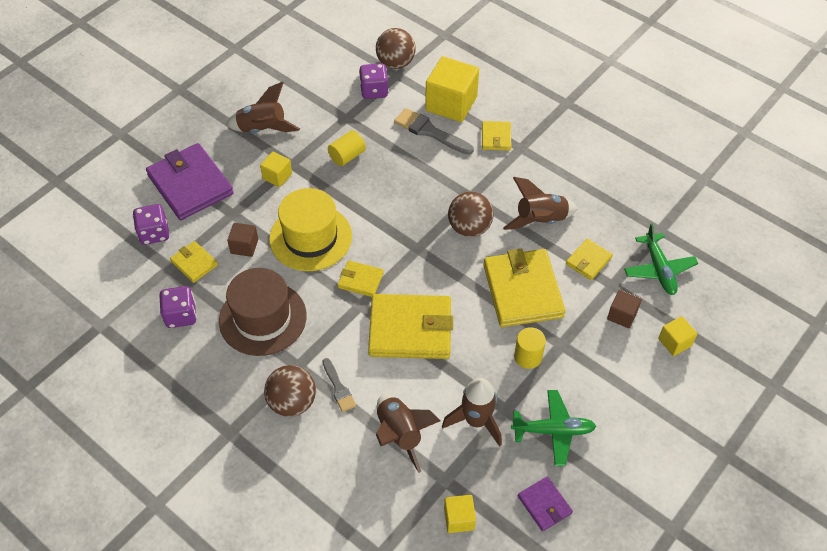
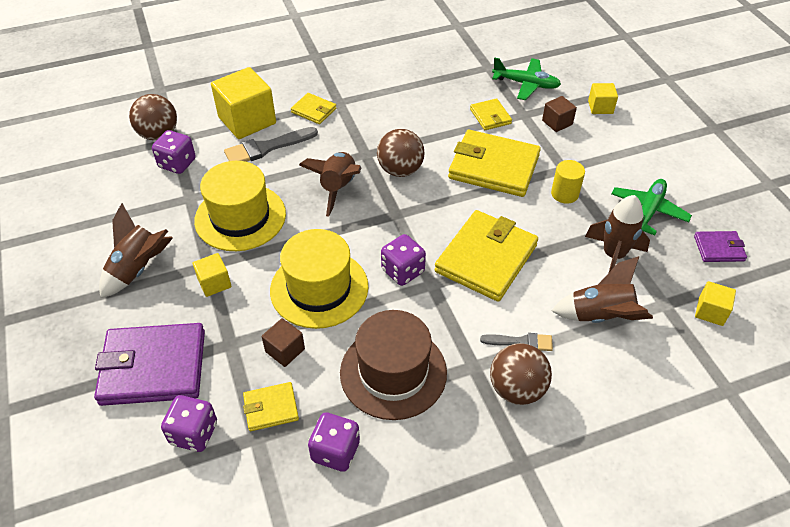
camera: 60 degrees left, 5 degrees down
yellow cylinder [328,130,366,166] -> yellow hat [194,161,286,251]
yellow wallet [338,260,384,297] -> purple dice [381,234,426,286]
brown rocket [503,177,578,230] -> brown rocket moved to [299,152,361,217]

